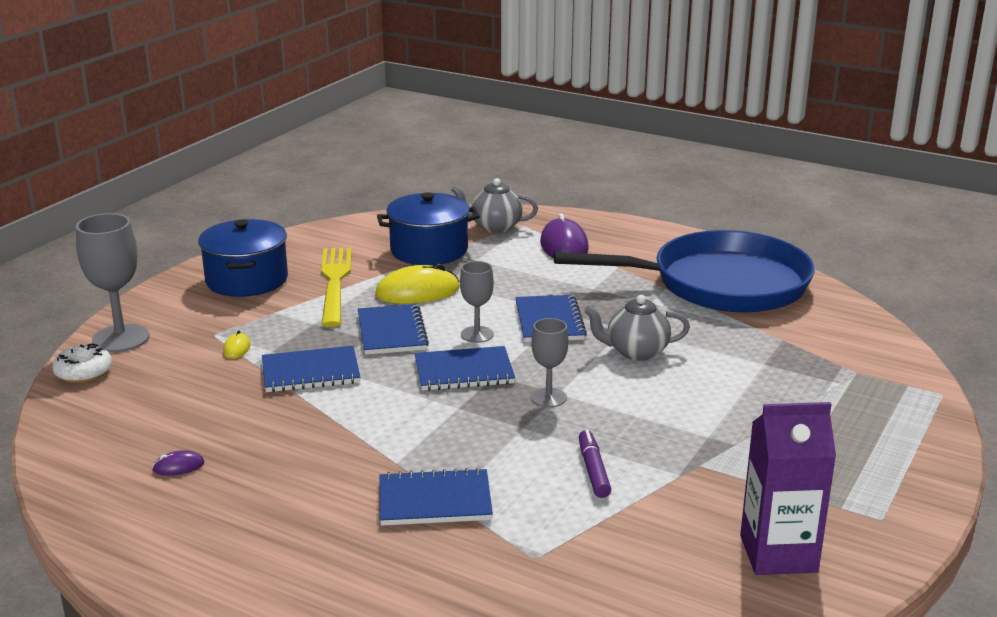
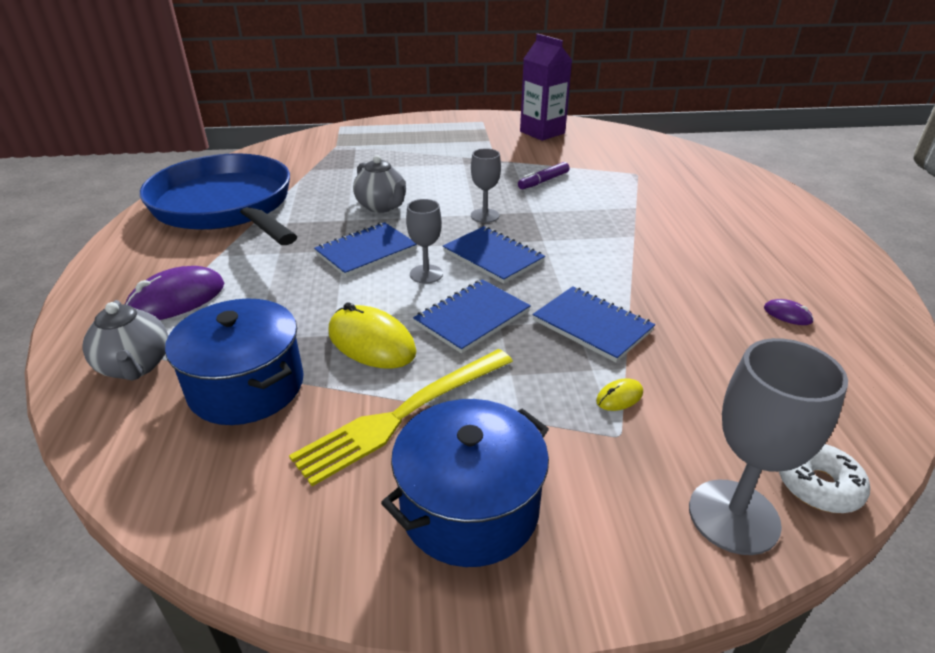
camera: 125 degrees left, 10 degrees up
blue notebook [380,468,493,526] -> none

